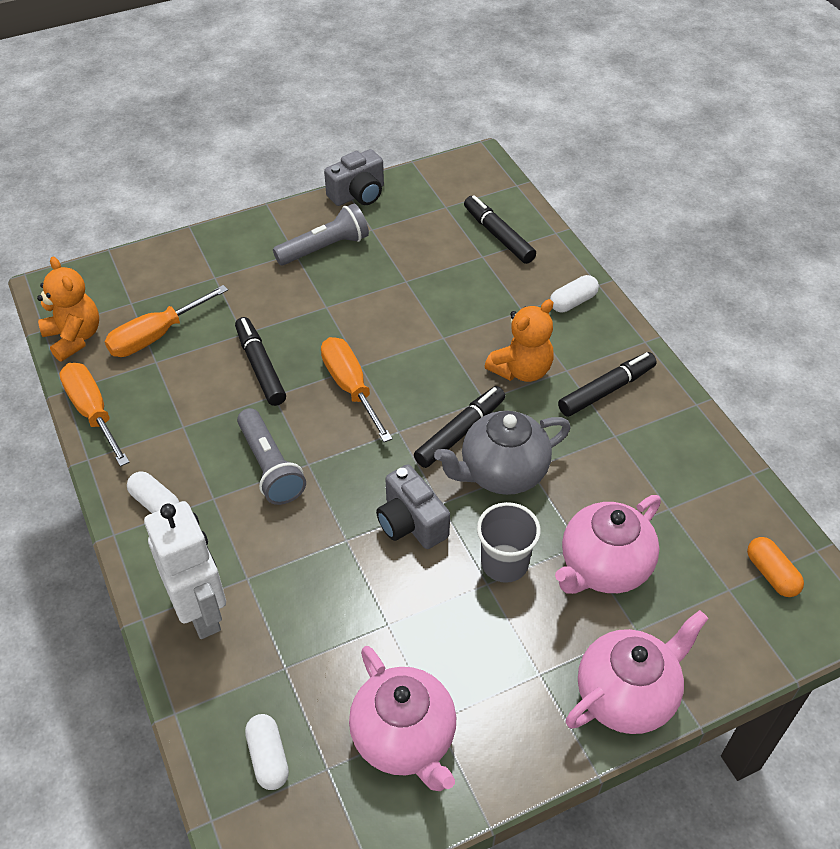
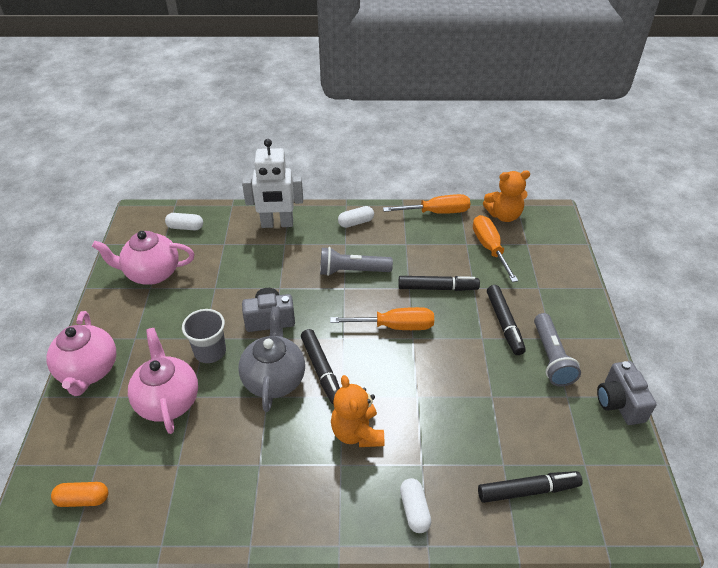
camera: 115 degrees right, 5 degrees down
black marker [558,352,657,417] -> black marker moved to [487,285,526,355]

